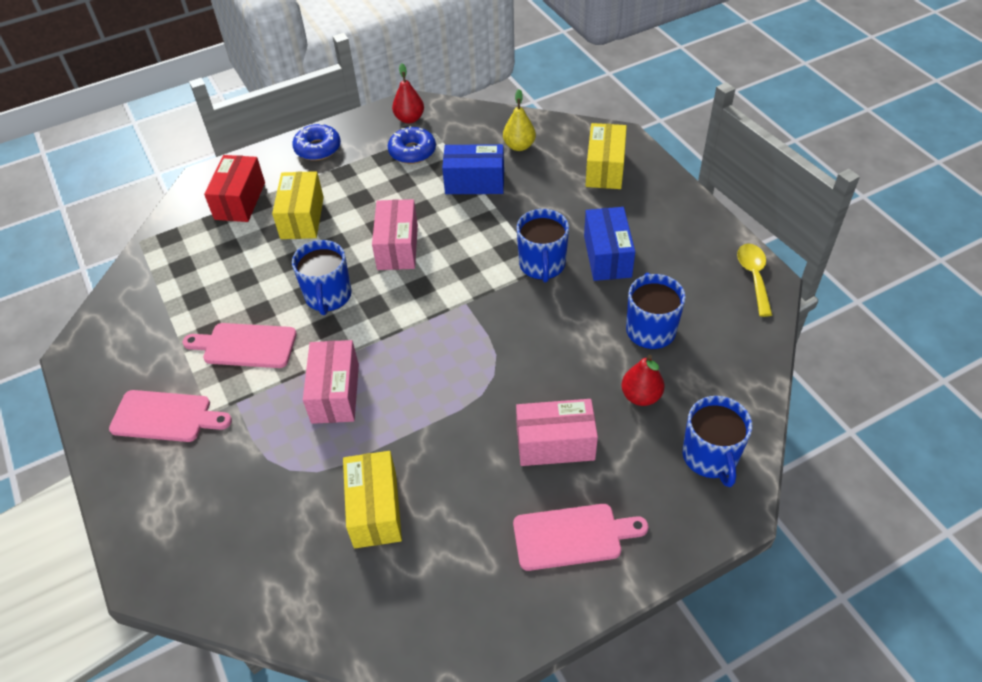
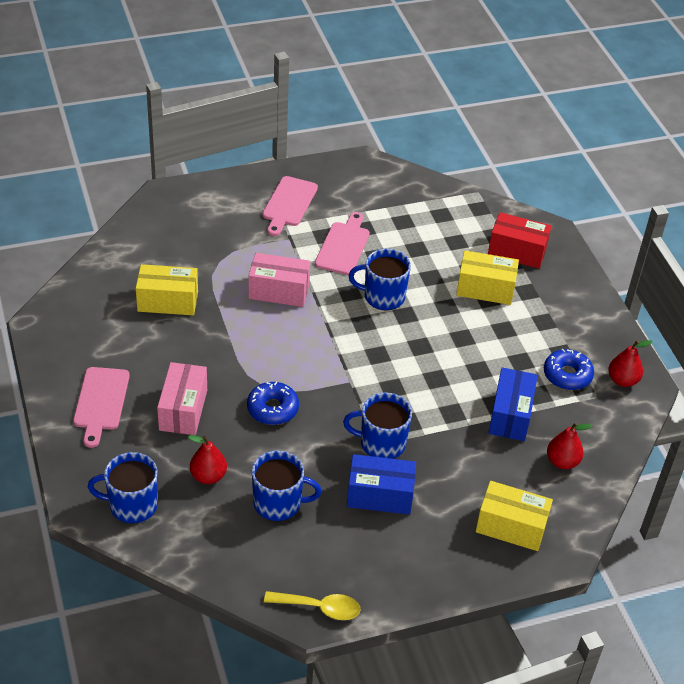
camera: 95 degrees right, 5 degrees down
blue donut [292,124,341,161] -> blue donut moved to [247,382,299,425]
pink box [372,199,418,270] -> none
yellow pear [503,89,536,151] -> red pear [547,422,592,469]

